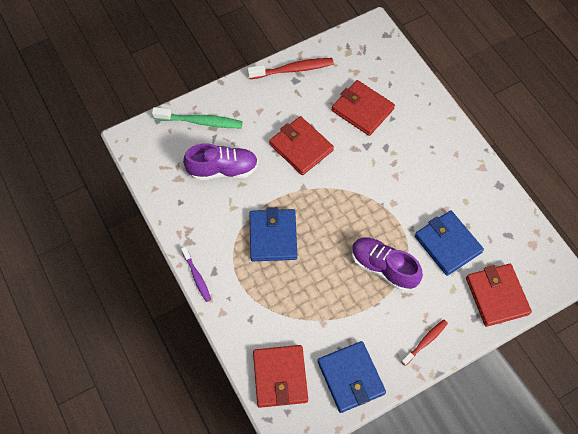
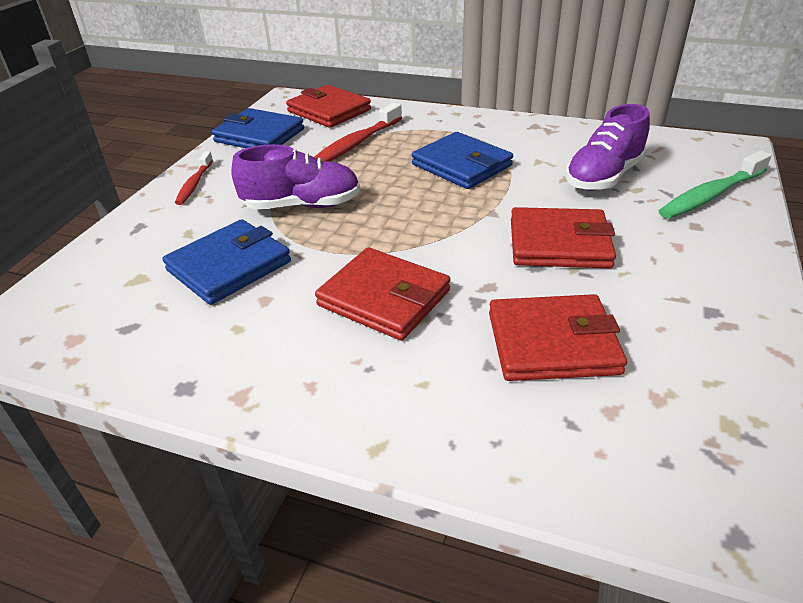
camera: 140 degrees right, 25 degrees down
purple toothbrush [181,247,211,302] -> none
red toothbrush [247,58,334,79] -> red toothbrush moved to [314,102,402,162]
blue wallet [415,210,484,276] -> blue wallet turned 60 degrees counterclockwise [162,219,291,305]
red wallet [466,264,532,327] -> red wallet moved to [315,247,450,341]

